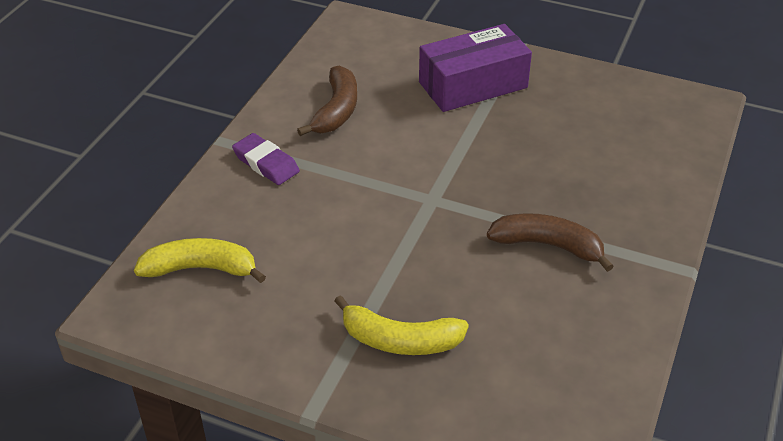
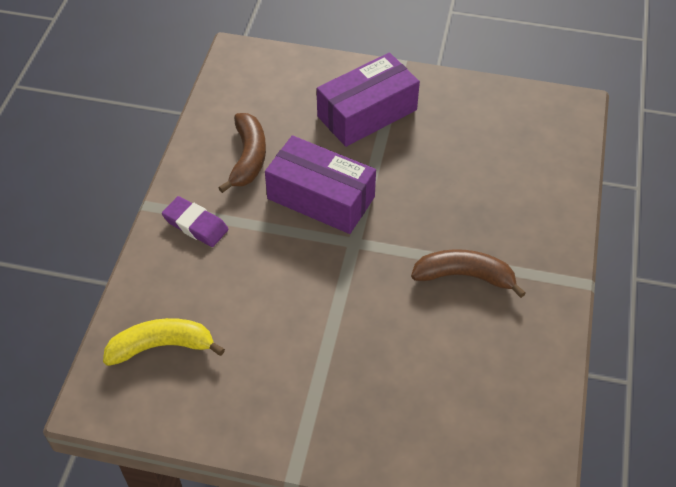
camera: 10 degrees left, 10 degrees up
yellow banana [334,295,469,355] -> none
none -> purple box [265,135,376,234]

